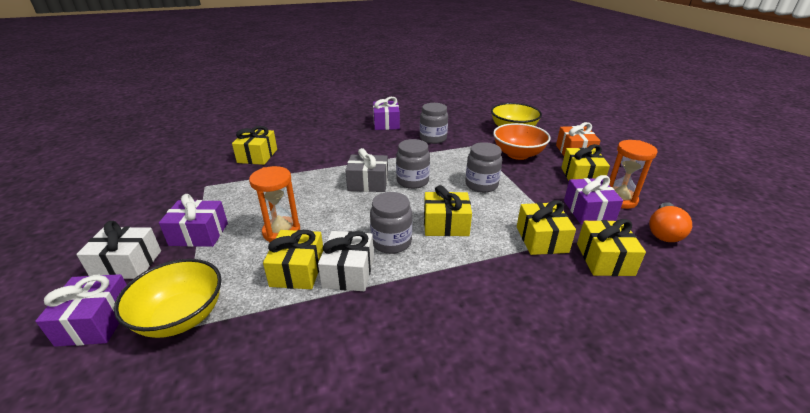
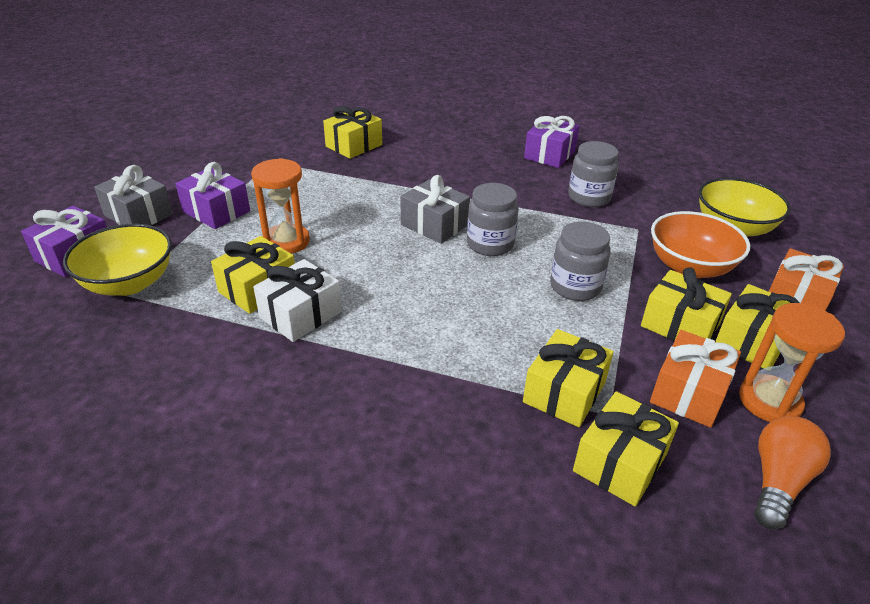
camera: 35 degrees right, 5 degrees up
white gift [76,221,161,279] -> grey gift [94,165,173,225]
grey jar [370,192,412,254] -> none
yellow gift [424,185,472,236] -> yellow gift moved to [641,267,732,341]
purple gift [564,175,623,224] -> orange gift [650,330,741,428]
orange light bulb [649,202,692,242] -> orange light bulb turned 150 degrees clockwise [754,416,831,530]

